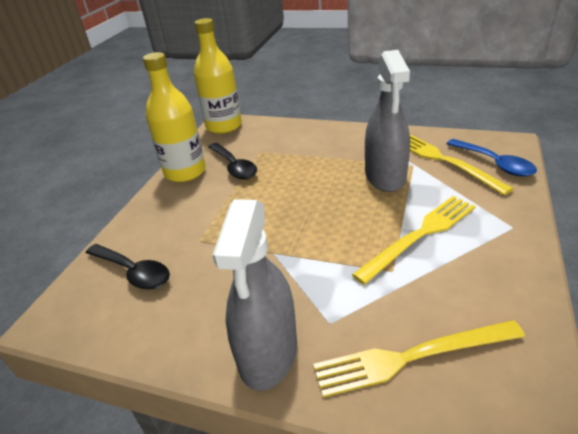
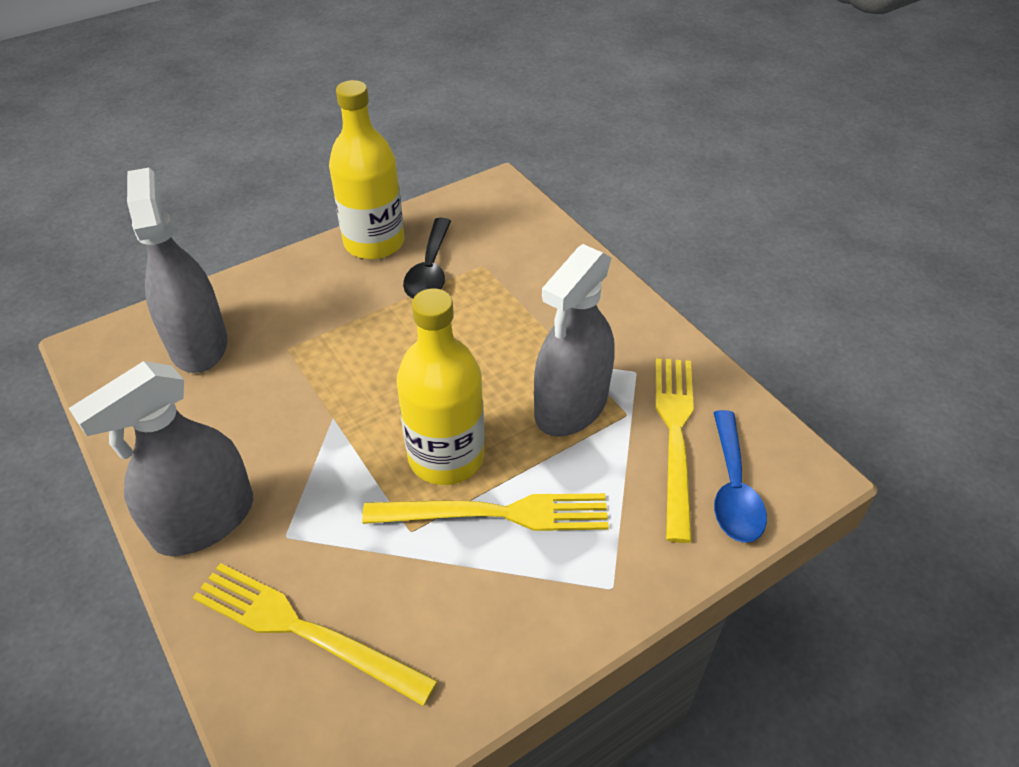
camera: 35 degrees right, 10 degrees up
black spoon [86,244,170,290] -> grey spray bottle [127,168,227,373]
yellow bottle [194,18,242,134] -> yellow bottle moved to [396,289,484,485]

